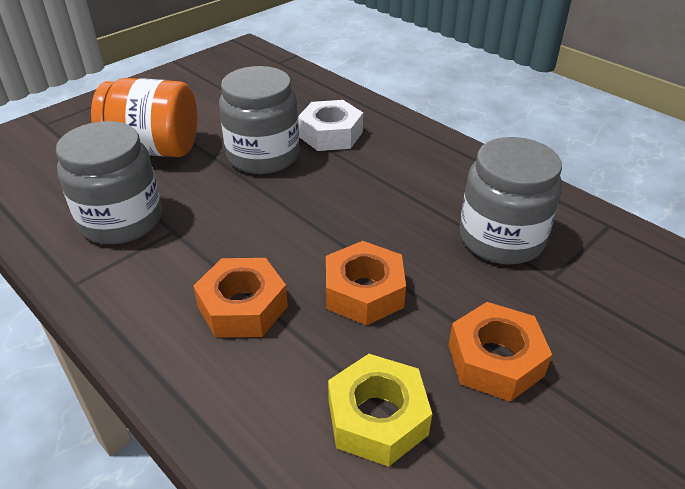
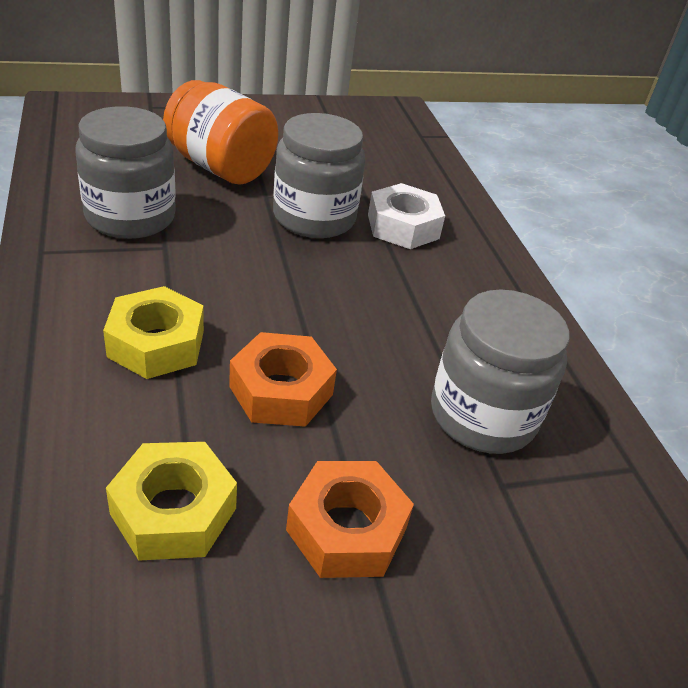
camera: 25 degrees right, 0 degrees up
orange nut [193,258,288,338] -> yellow nut [103,286,204,379]

